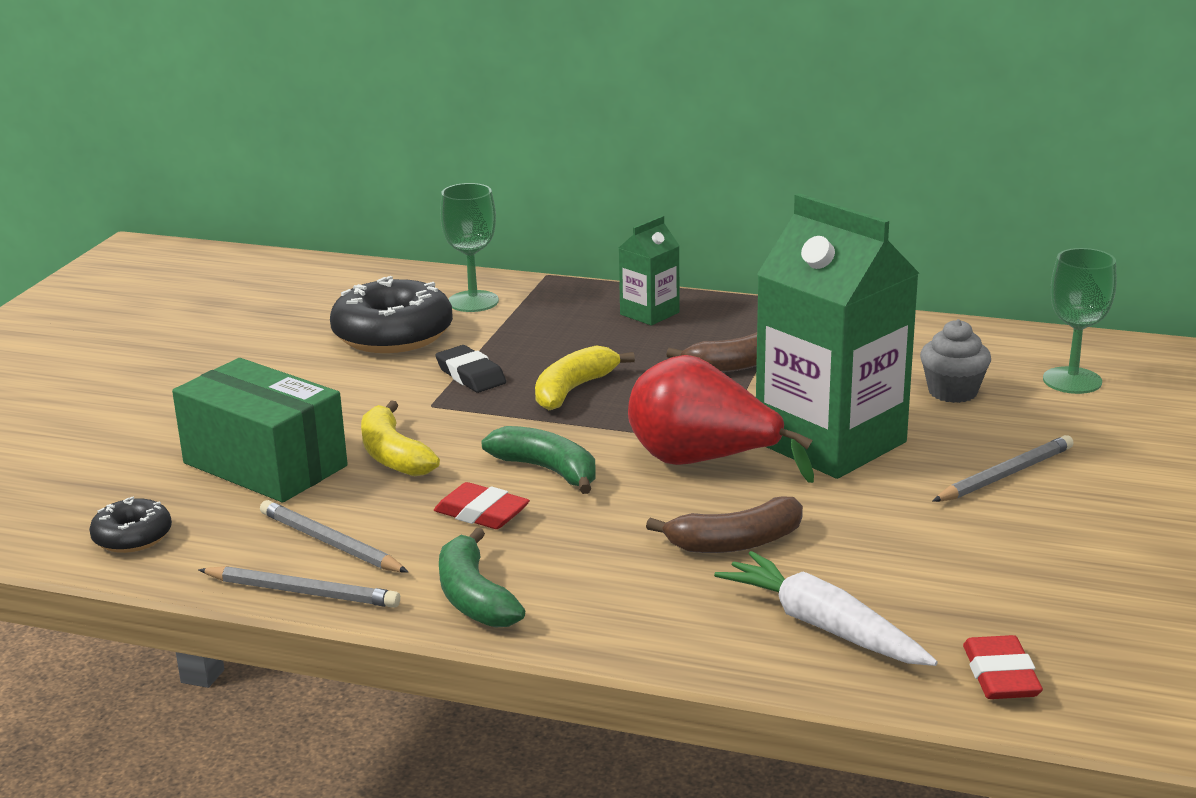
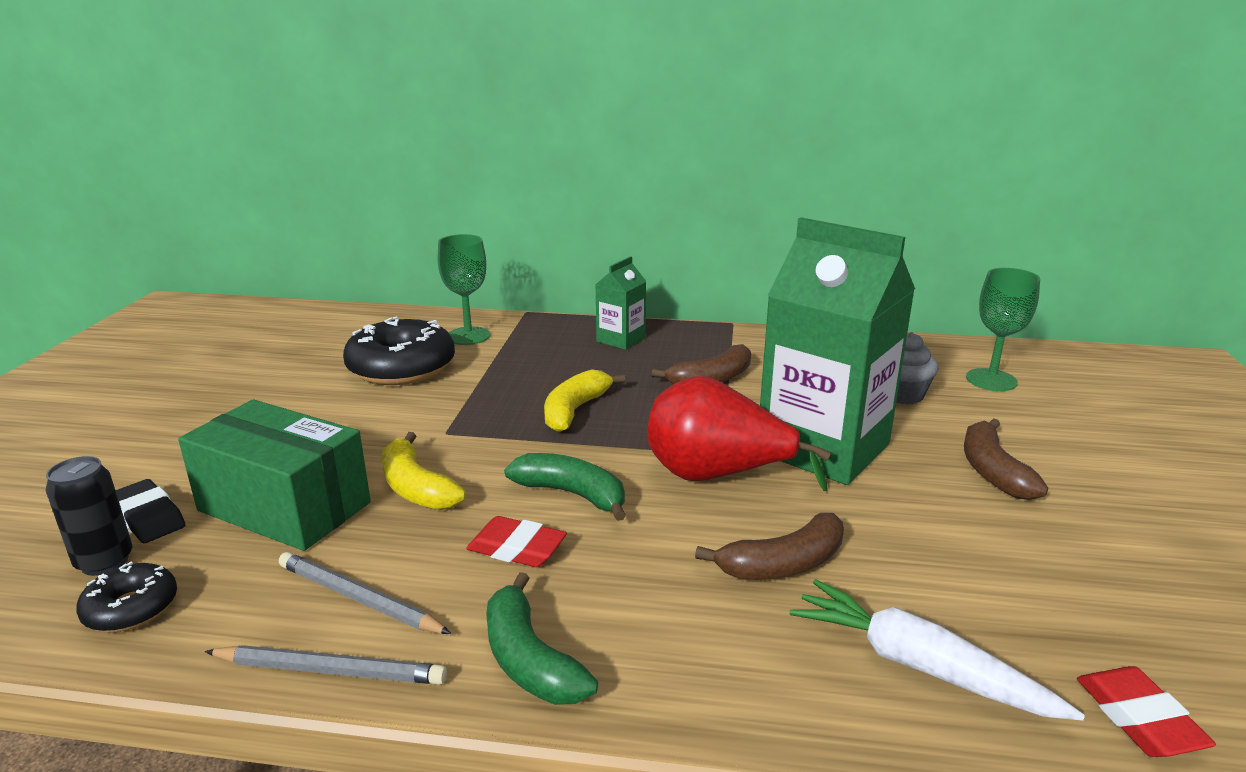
camera: 10 degrees left, 0 degrees up
black eraser [435,345,506,393] -> black eraser moved to [116,479,185,543]
grey pencil [932,435,1074,502] -> brown banana [964,418,1048,500]
none -> black can [46,456,132,576]

